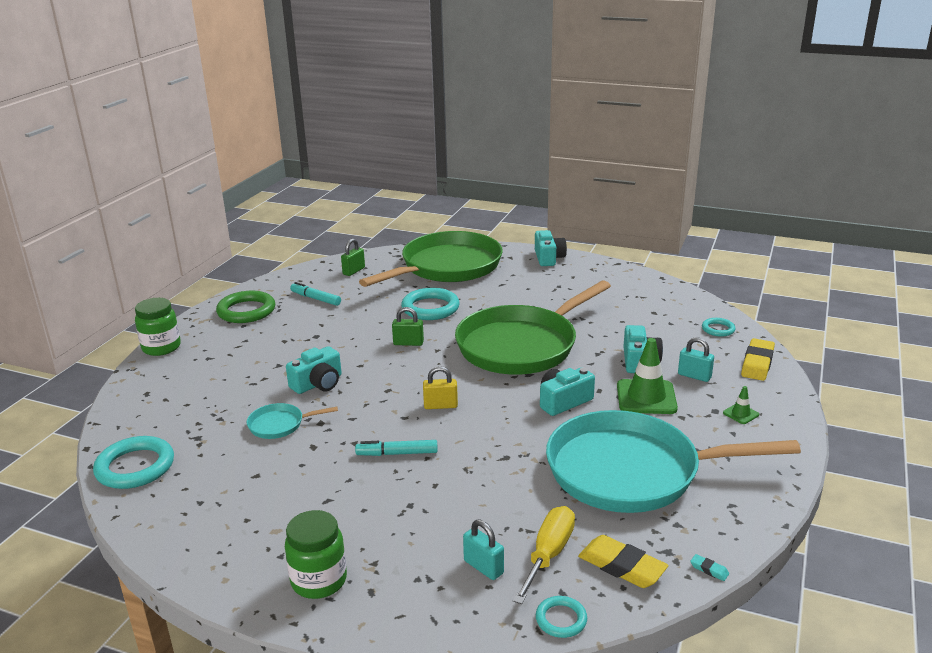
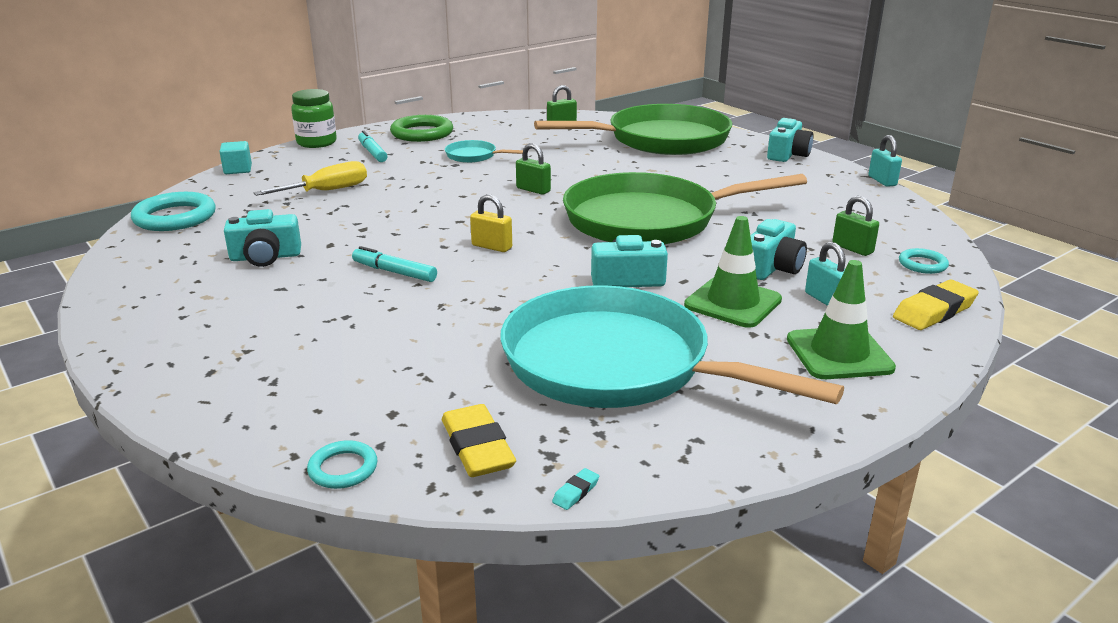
camera: 30 degrees right, 0 degrees up
turquoise pan [247,403,338,439] -> turquoise pan moved to [445,140,523,163]
green jar [285,510,347,599] -> none
turquoise camera [286,346,342,394] -> turquoise camera moved to [224,209,301,267]
turquoise marker [290,282,341,306] -> turquoise marker moved to [358,130,387,162]
turquoise ring [401,288,460,320] -> none
turquoise padlock [463,519,504,580] -> turquoise padlock moved to [869,135,902,187]
yellow screwdriver [513,506,575,604] -> yellow screwdriver moved to [253,161,367,196]
turquoise eraser [690,554,729,581] -> turquoise eraser turned 60 degrees clockwise [552,468,599,510]
green traffic cone [723,386,759,424] -> green traffic cone [787,260,896,379], size x2.13
none -> turquoise cube [220,141,252,174]
none -> green padlock [832,196,879,256]

